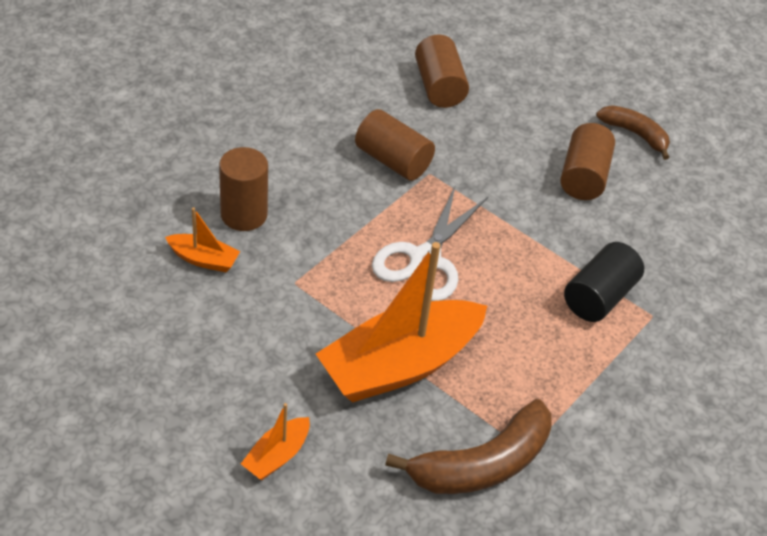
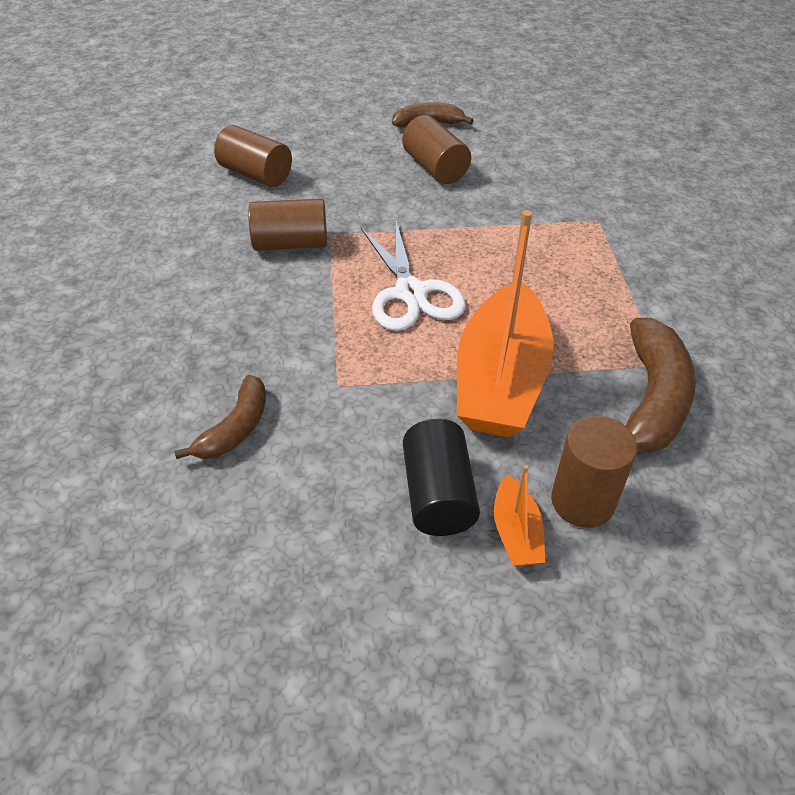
camera: 40 degrees left, 0 degrees up
orange boat [165,207,240,272] -> brown banana [174,375,266,459]
brown cylinder [219,147,268,231] -> brown cylinder moved to [551,416,637,528]
black cylinder [564,242,644,322] -> black cylinder moved to [403,419,480,536]

